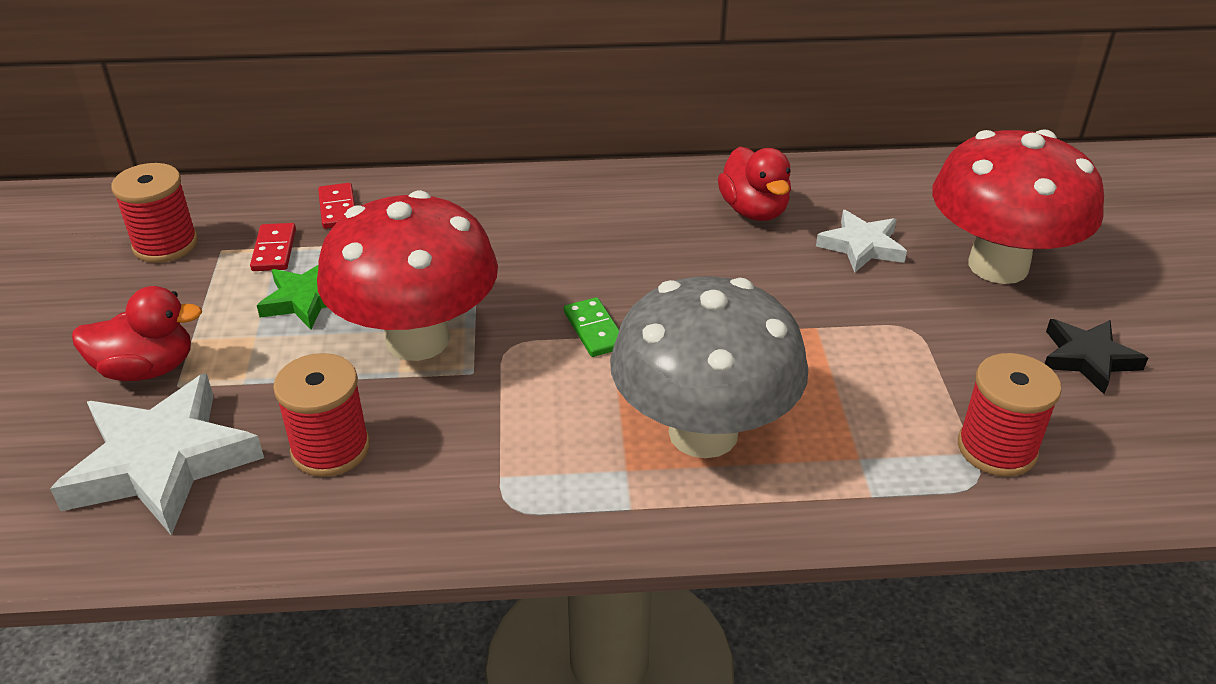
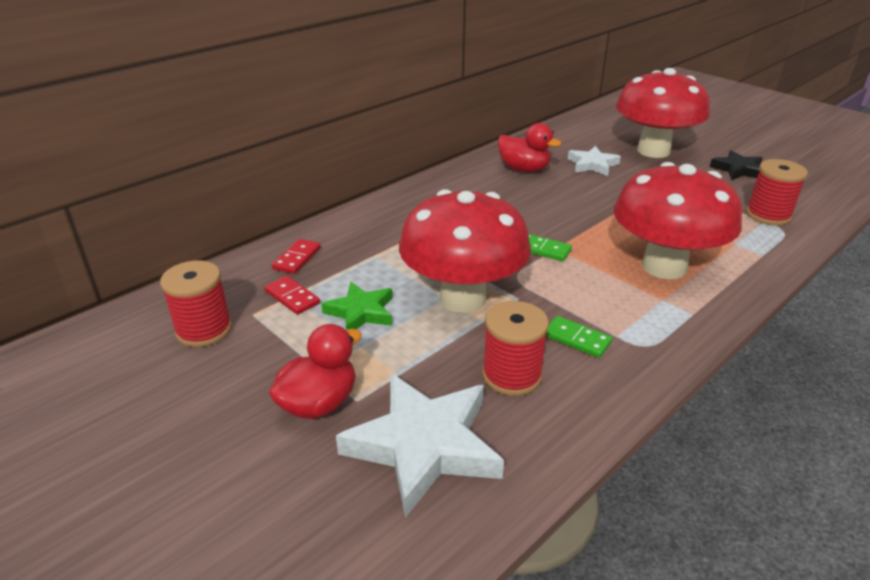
camera: 40 degrees left, 5 degrees down
red domino [318,183,355,229] -> red domino turned 75 degrees clockwise [272,239,321,274]
grey mushroom [610,276,808,458] -> red mushroom [613,162,742,279]
none -> green domino [546,316,612,358]

